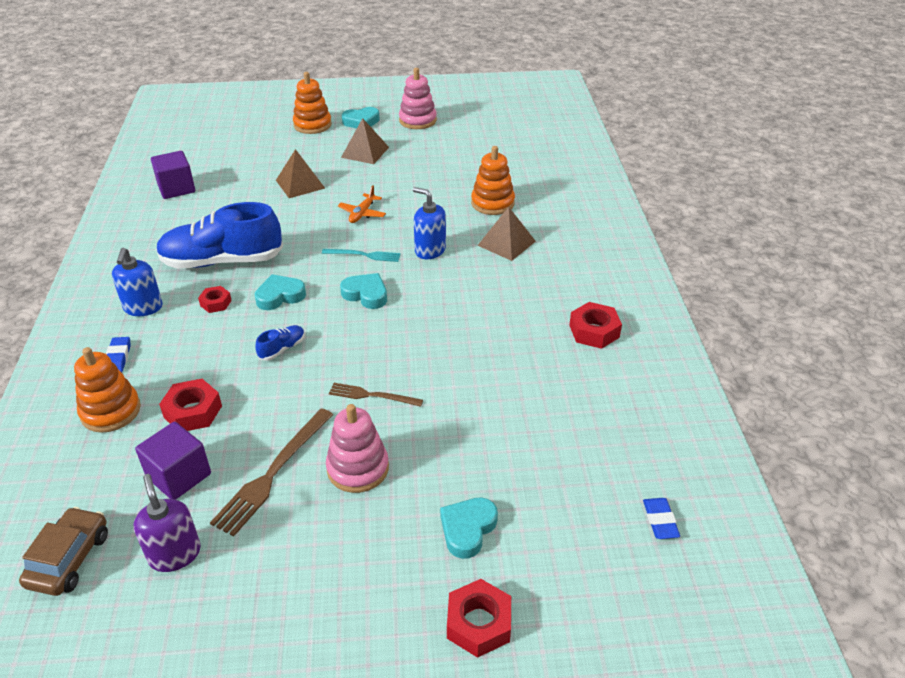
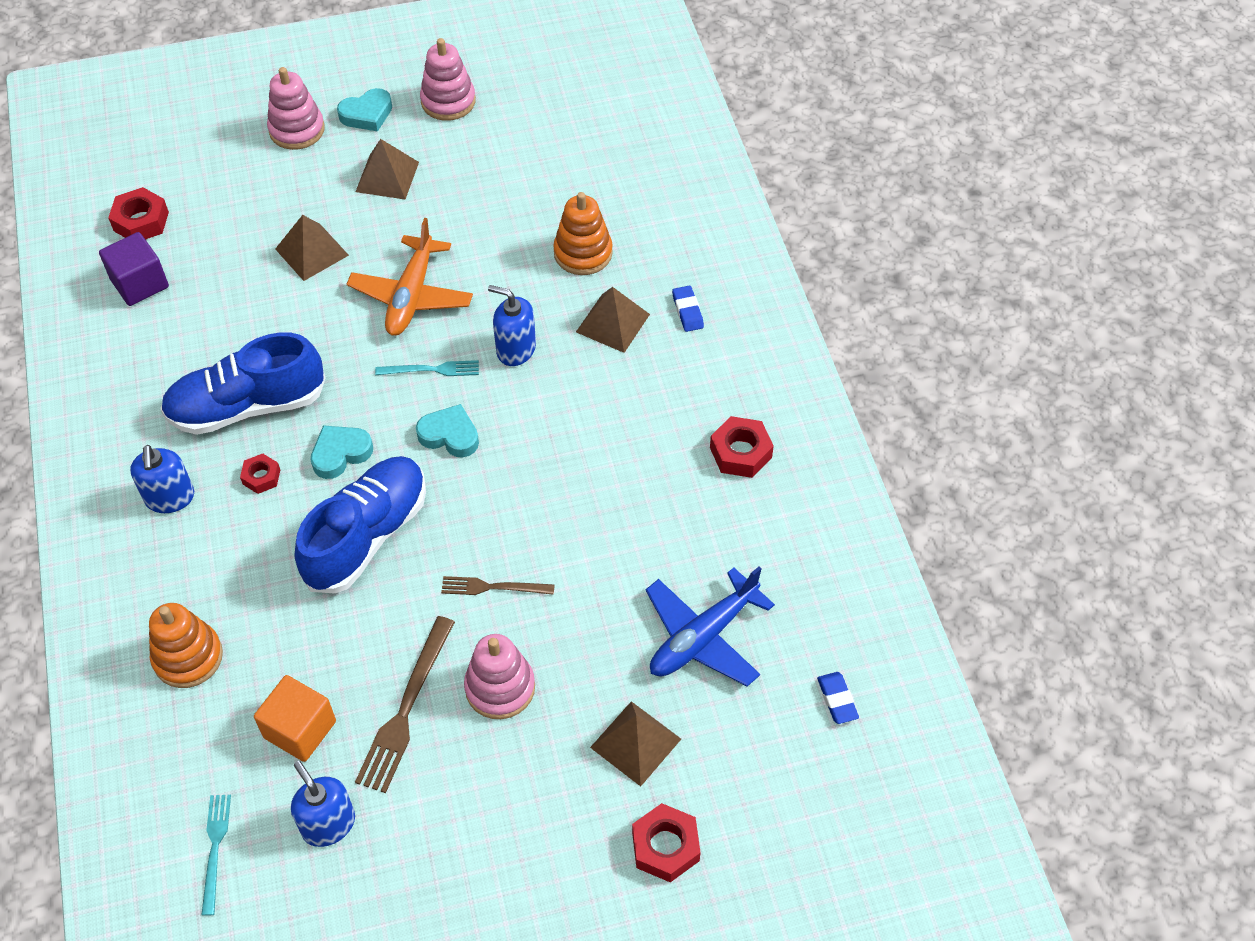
camera: 10 degrees left, 15 degrees up
brown car [19,507,108,596] -> turquoise fork [201,795,231,916]
blue eraser [106,337,131,372] -> blue eraser moved to [672,286,704,332]
purple soap dispenser [134,474,201,572] -> blue soap dispenser [291,761,355,847]
purple cube [135,422,211,500] -> orange cube [254,675,336,762]
red nut [159,379,222,431] -> red nut moved to [108,187,169,240]
blue shoe [256,325,305,361] -> blue shoe [295,456,426,594], size x2.47
orange stacking toy [293,72,332,134] -> pink stacking toy [267,67,325,150]
orange plane [338,185,386,223] -> orange plane [347,218,473,336], size x1.83
turquoise heart [440,497,498,559] -> brown pyramid [590,701,681,786]
none -> blue plane [646,566,775,686]

